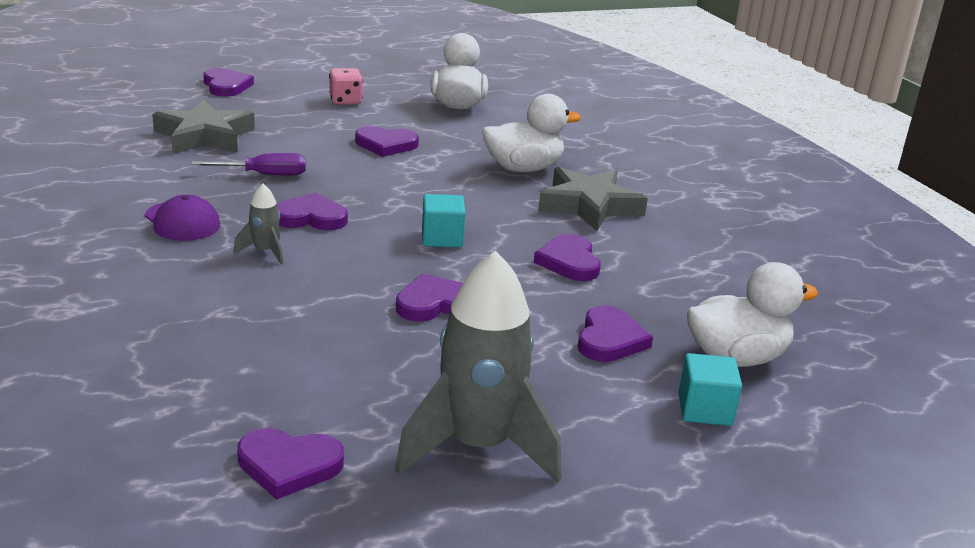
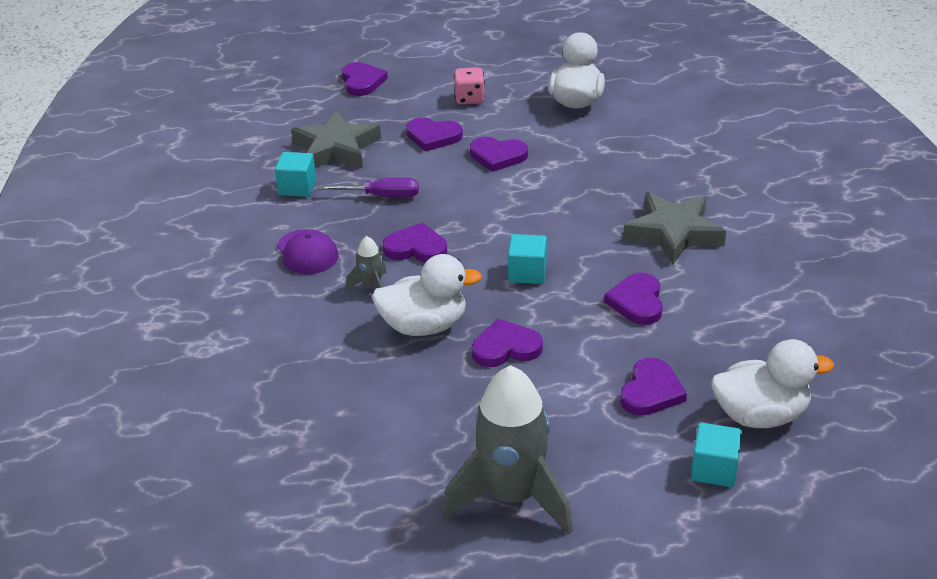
camera: 15 degrees right, 10 degrees up
purple heart [237,428,344,500] -> purple heart moved to [406,118,463,152]
white duck [482,94,581,172] -> white duck moved to [372,254,482,336]
none -> turquoise cube [275,152,316,197]

